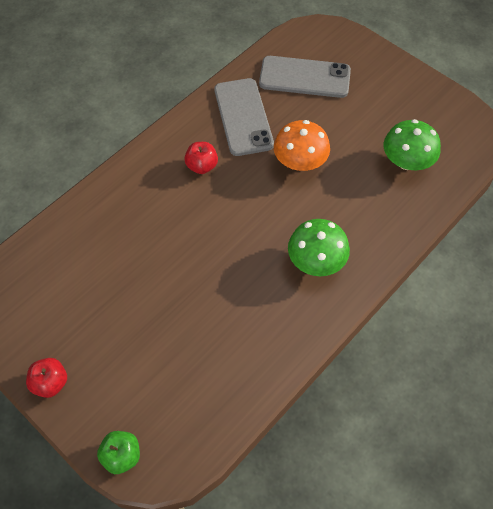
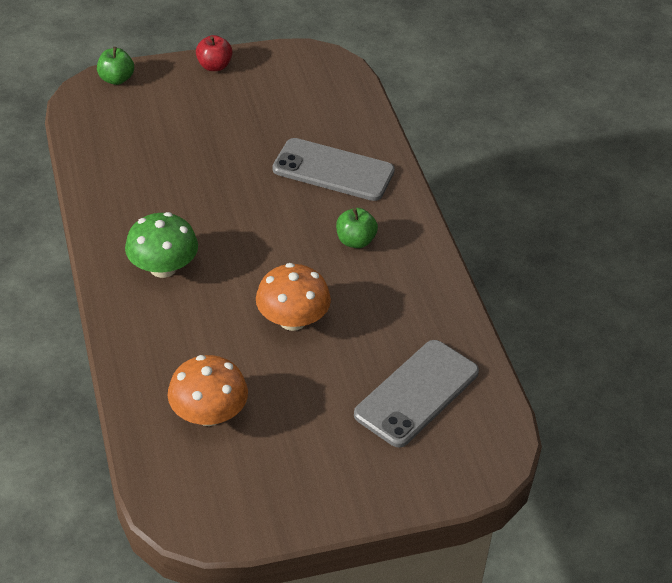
camera: 120 degrees right, 15 degrees down
red apple [184,142,218,174] -> green apple [336,208,378,248]
grey phone [214,78,274,156] -> grey phone moved to [272,138,395,201]
green mushroom [384,119,441,170] -> orange mushroom [168,355,248,426]

